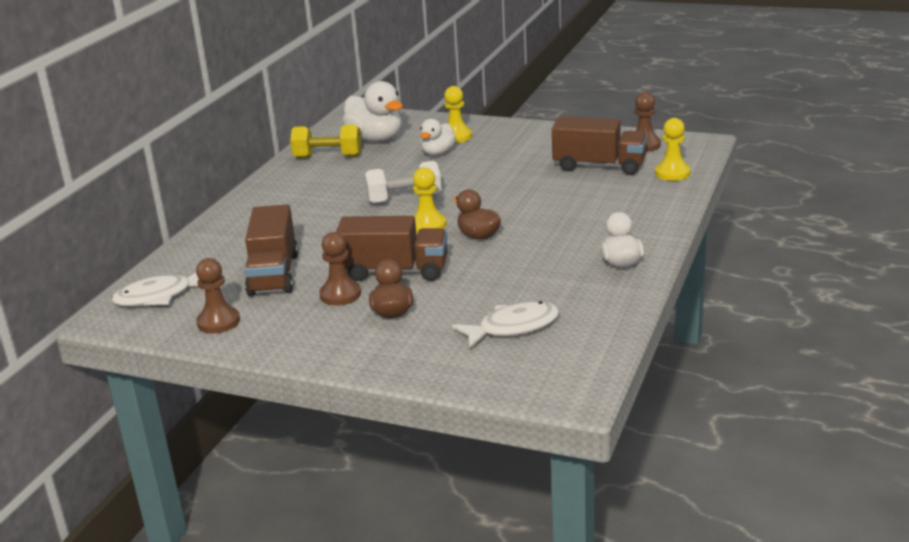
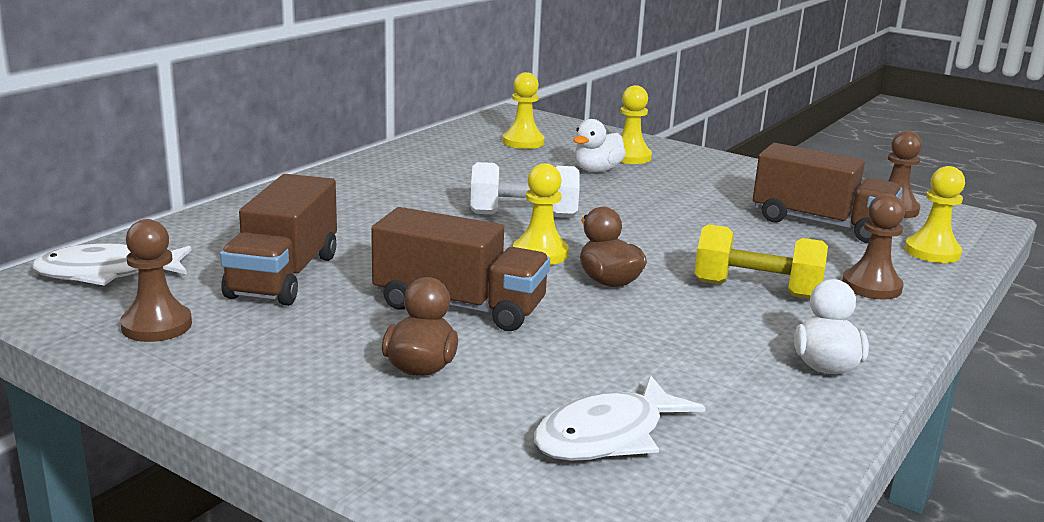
camera: 10 degrees right, 5 degrees down
yellow dumbbell [290,125,362,158] -> yellow dumbbell moved to [695,224,828,299]
brown pawn [319,232,361,305] -> brown pawn moved to [842,194,905,299]
white duck [342,81,403,142] -> yellow pawn [503,72,545,149]
white fish [452,301,559,349] -> white fish turned 150 degrees clockwise [534,376,705,461]

